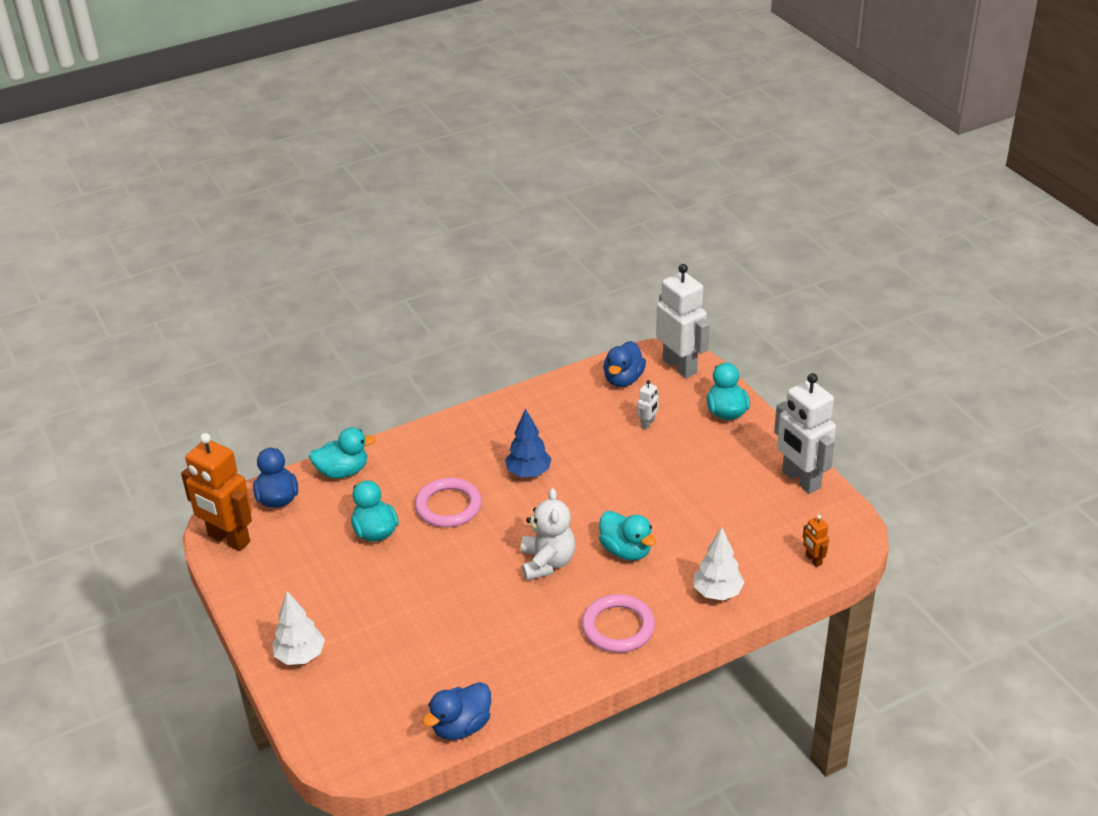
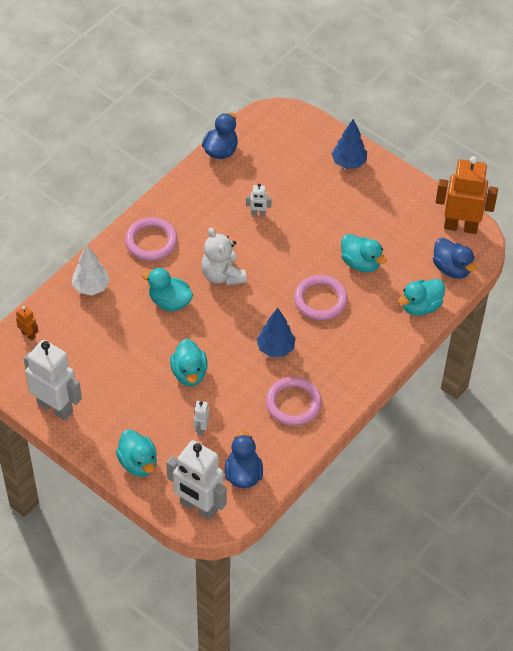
camera: 155 degrees right, 15 degrees up
white tree [272,591,325,665] -> blue tree [332,119,367,169]
none -> turquoise duck [170,339,208,386]
none -> white robot [246,183,272,216]
none -> pink ring [266,377,322,426]

